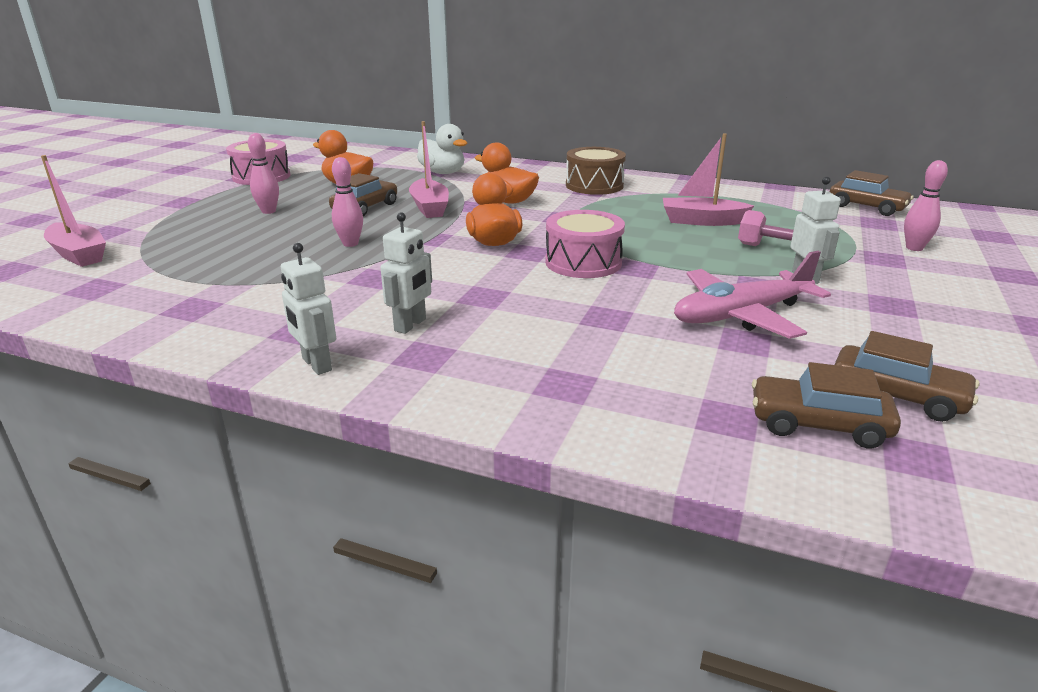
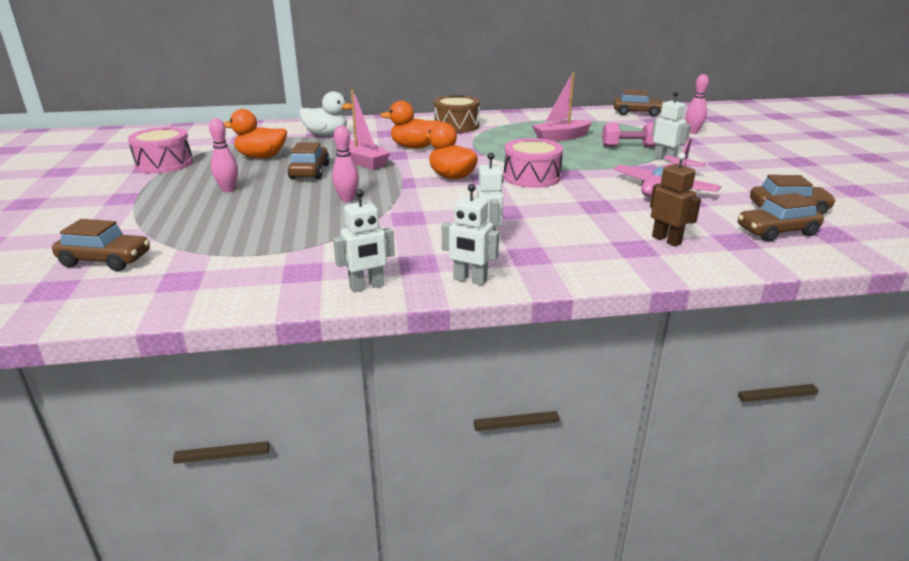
camera: 30 degrees left, 0 degrees up
pink boat [41,155,106,267] -> brown car [52,219,150,271]
none -> white robot [333,189,395,292]
none -> brown robot [650,153,701,246]

